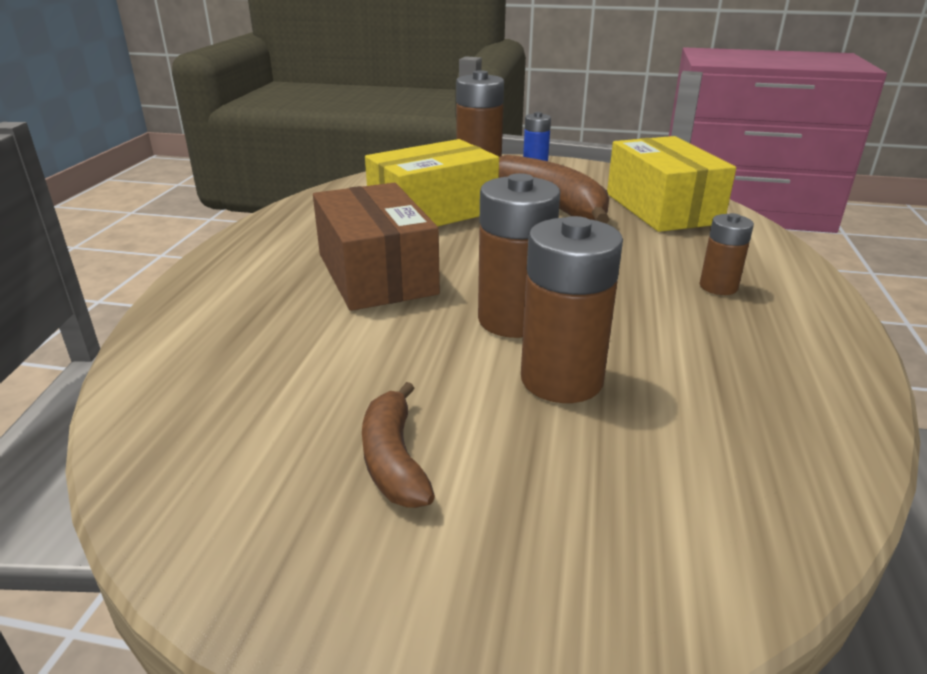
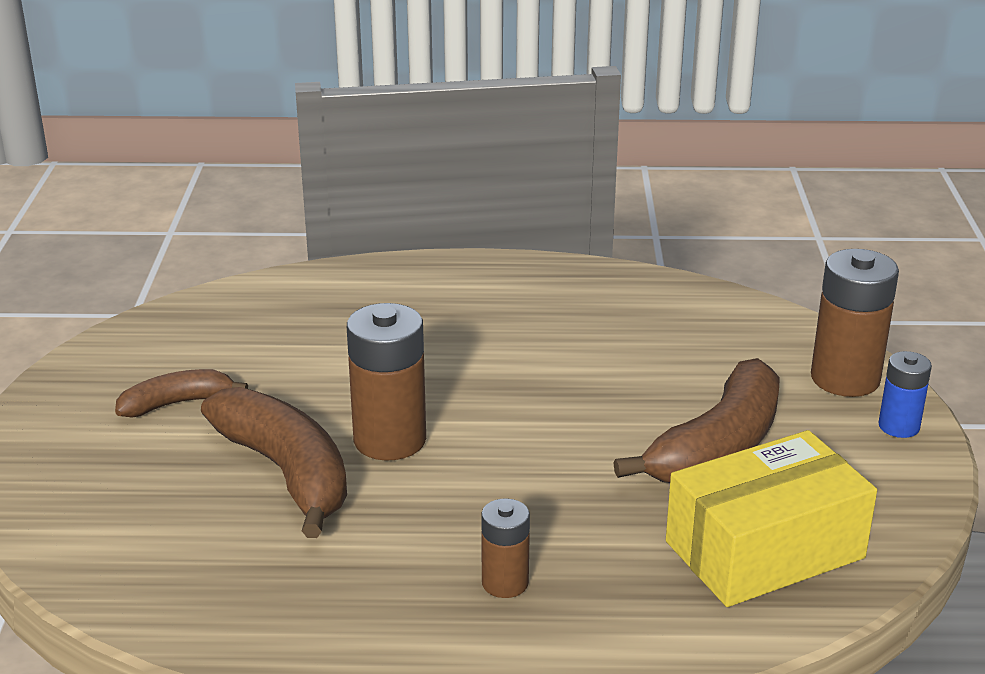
camera: 80 degrees right, 0 degrees up
brown box [313,183,440,311] -> none
yellow box [365,139,499,226] -> none
brown battery [521,216,623,403] -> brown banana [201,387,347,538]

